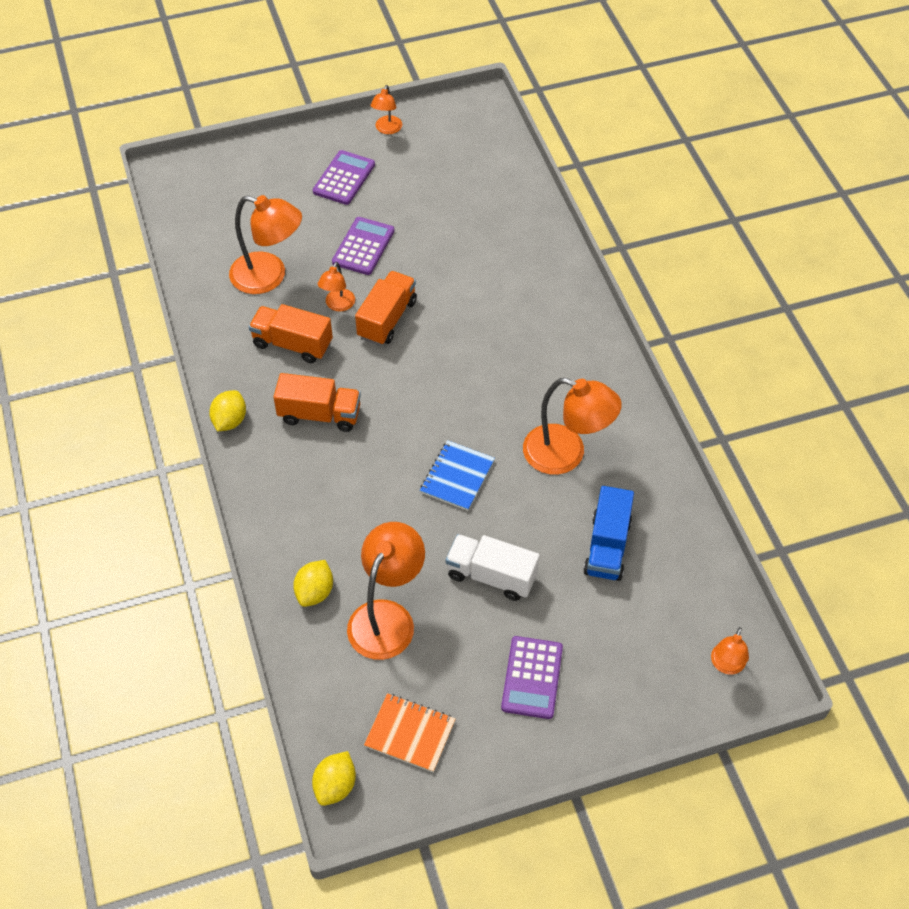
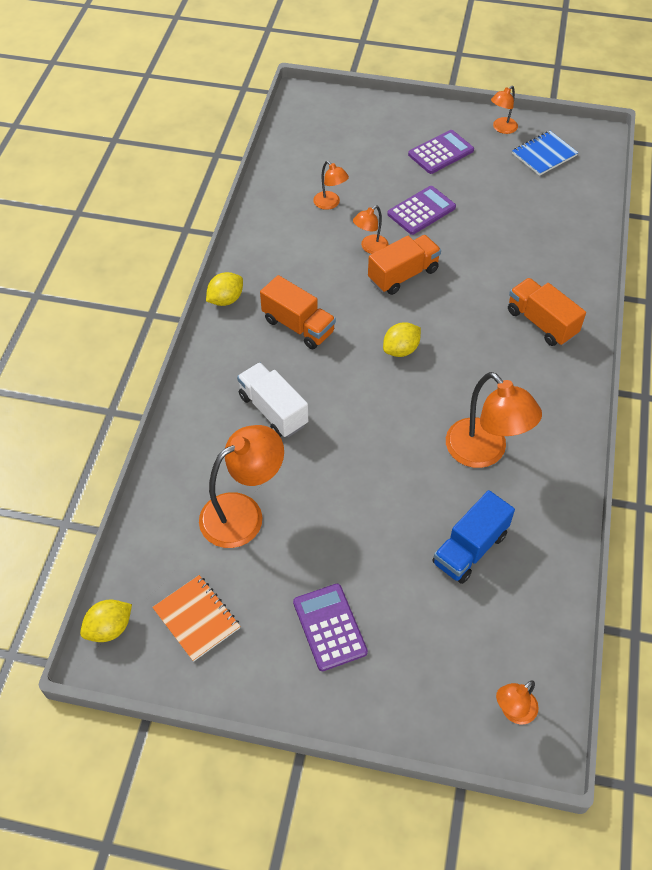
camera: 30 degrees right, 0 degrees up
orange lamp [229,195,302,294] -> orange lamp [313,161,349,210], size x0.52
orange truck [249,304,333,363] -> orange truck moved to [508,278,586,346]
yellow lemon [293,560,333,607] -> yellow lemon moved to [383,322,421,357]
blue notebook [420,440,495,511] -> blue notebook moved to [512,131,578,176]
white truck [446,534,540,601] -> white truck moved to [237,363,308,437]
purple calculator [501,636,563,719] -> purple calculator turned 120 degrees clockwise [293,584,368,671]

